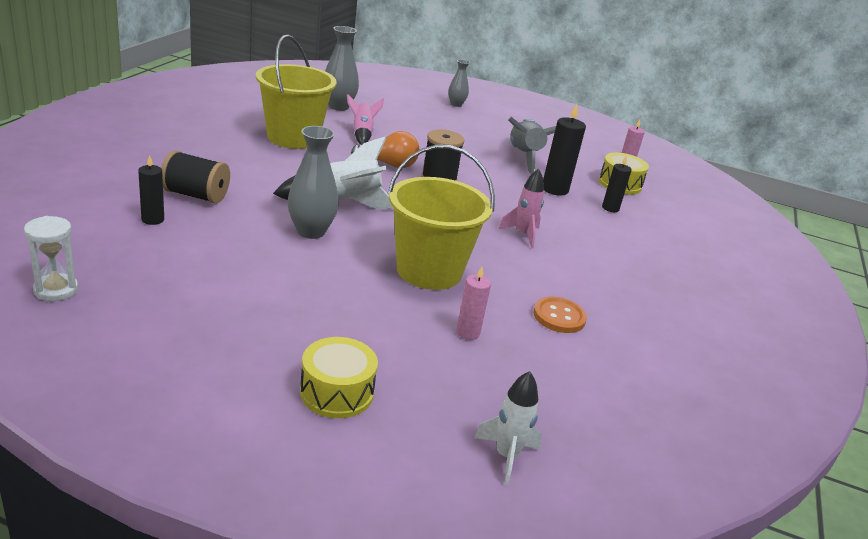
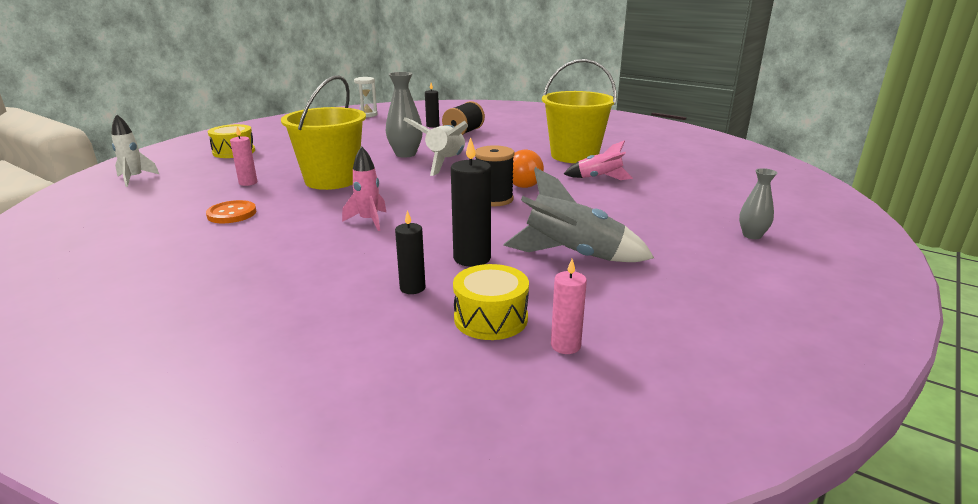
camera: 110 degrees right, 5 degrees down
grey vase [325,26,359,111] -> none

